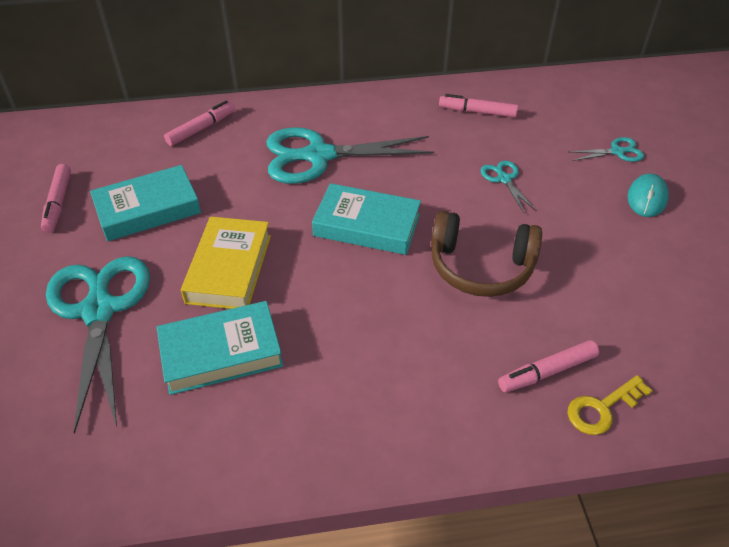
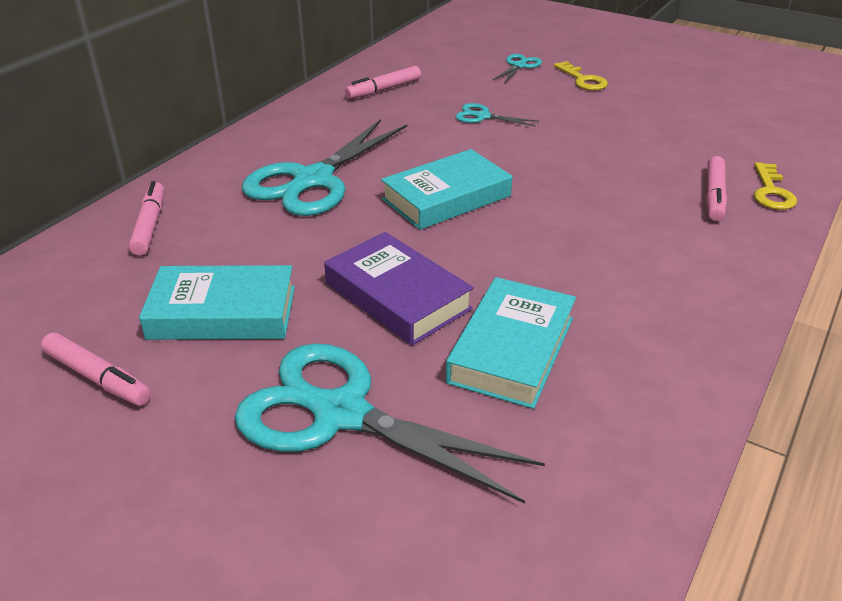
camera: 50 degrees left, 10 degrees down
turquoise book [90,165,201,241] -> turquoise book turned 75 degrees clockwise [139,265,295,340]
yellow book [181,217,271,309] -> purple book [324,232,474,346]
brown headphones [431,211,542,297] -> none
turquoise mouse [628,173,669,217] -> yellow key [554,61,608,90]

